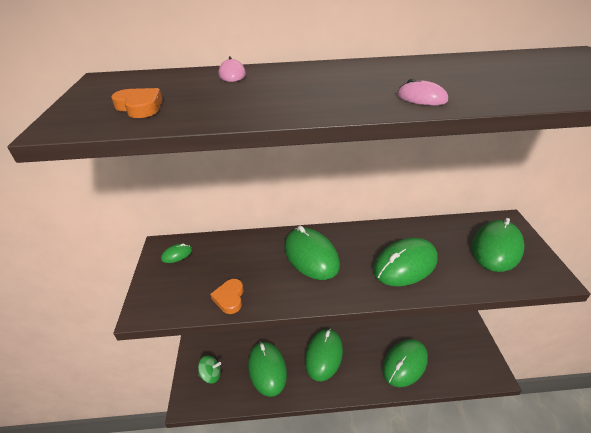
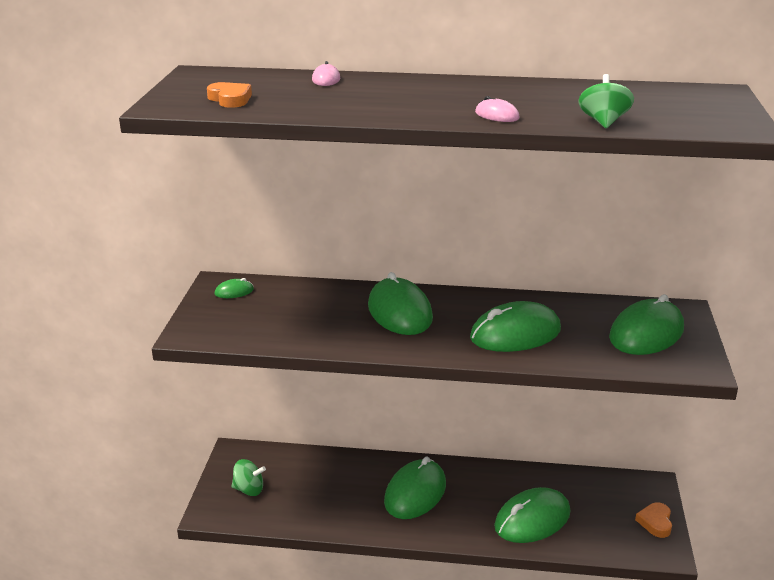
camera: 10 degrees right, 10 degrees down
orange heart [210,279,244,314] -> orange heart moved to [635,502,672,538]
green mouse [248,341,287,397] -> none
none -> green spinning top [578,74,634,128]

